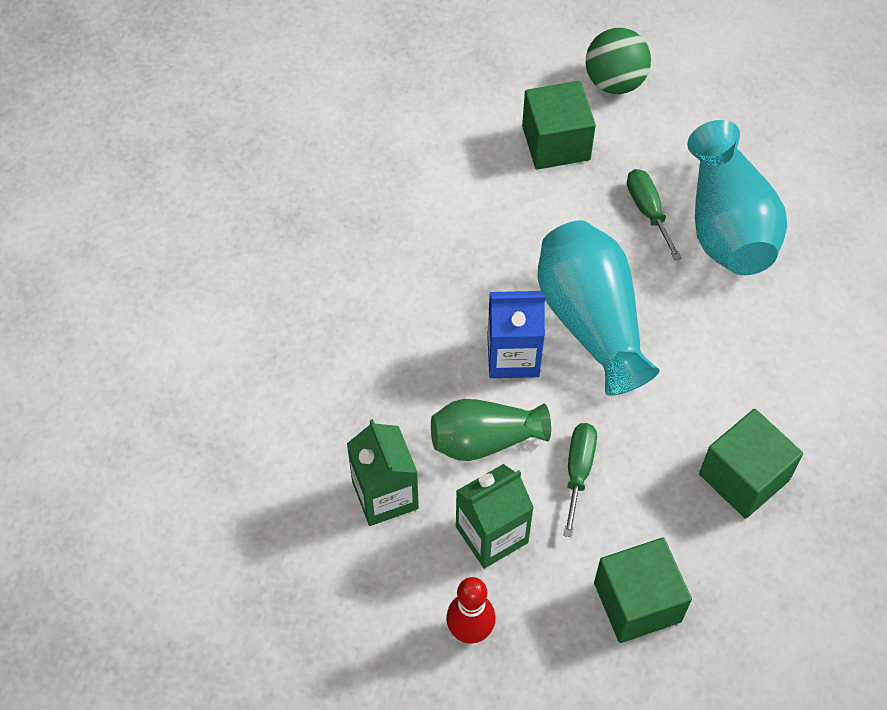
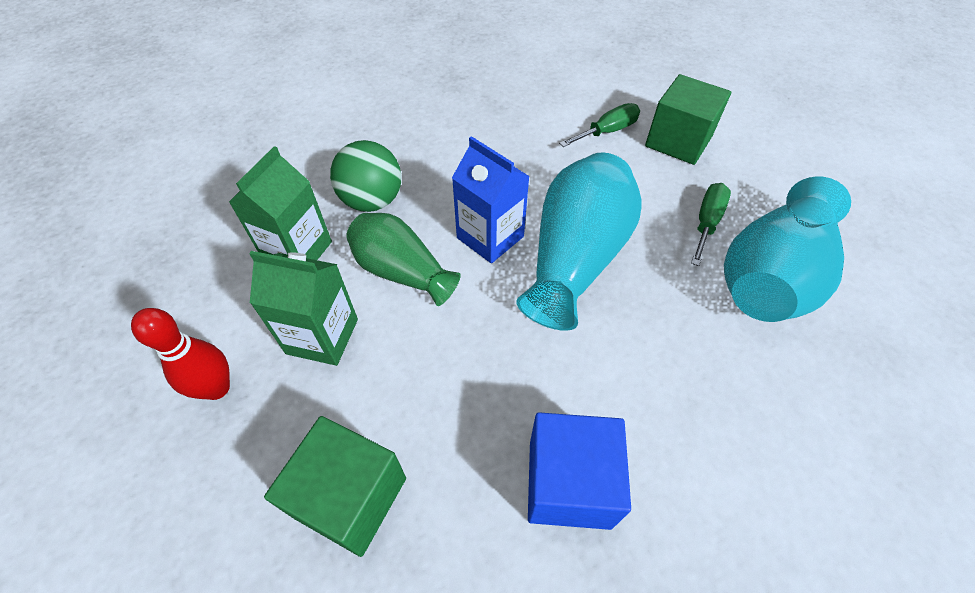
camera: 45 degrees right, 5 degrees down
green screwdriver [564,423,597,537] -> green screwdriver moved to [559,103,640,147]
green ball [585,28,651,94] -> green ball moved to [330,140,401,212]
green cube [699,409,803,519] -> blue cube [528,412,631,530]

